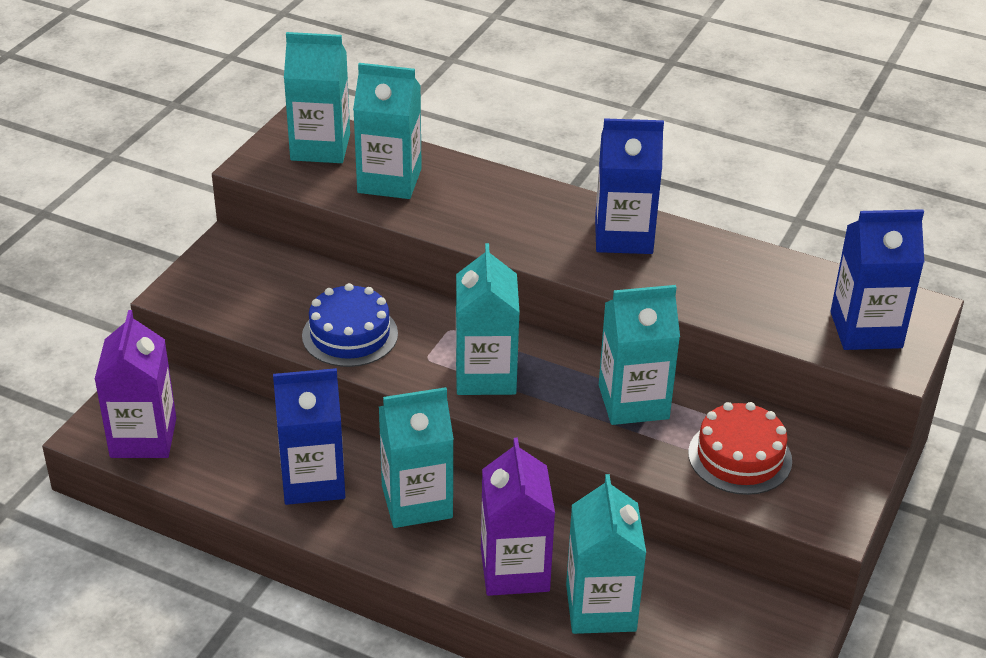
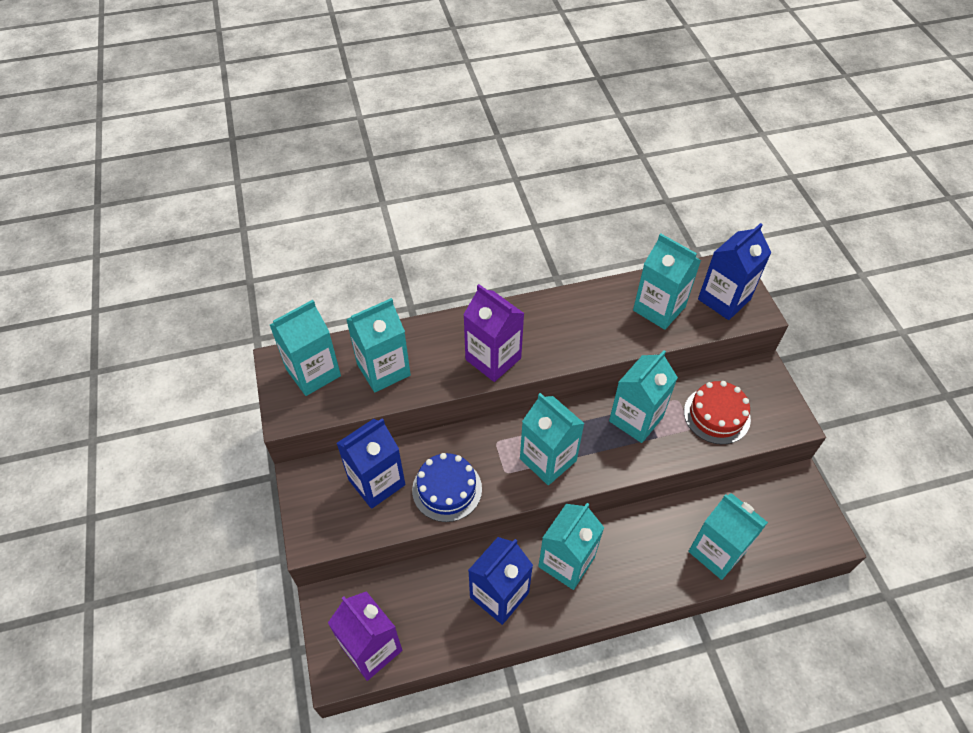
camera: 40 degrees left, 15 degrees up
purple carton [481,438,555,596] -> purple carton moved to [463,284,525,382]
blue carton [595,118,664,254] -> blue carton moved to [336,418,405,509]
none -> turquoise carton [633,233,701,330]

